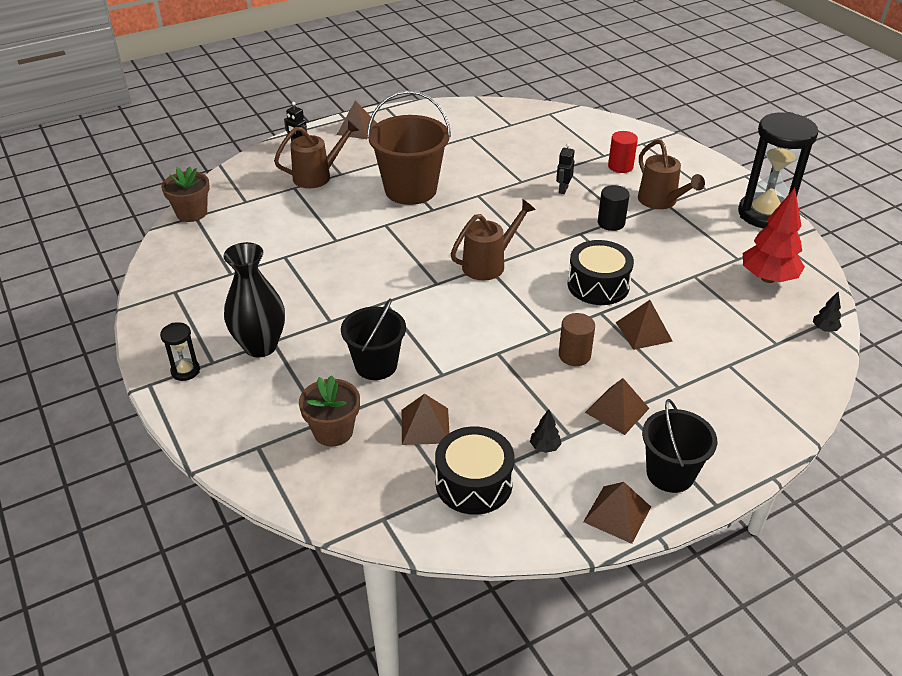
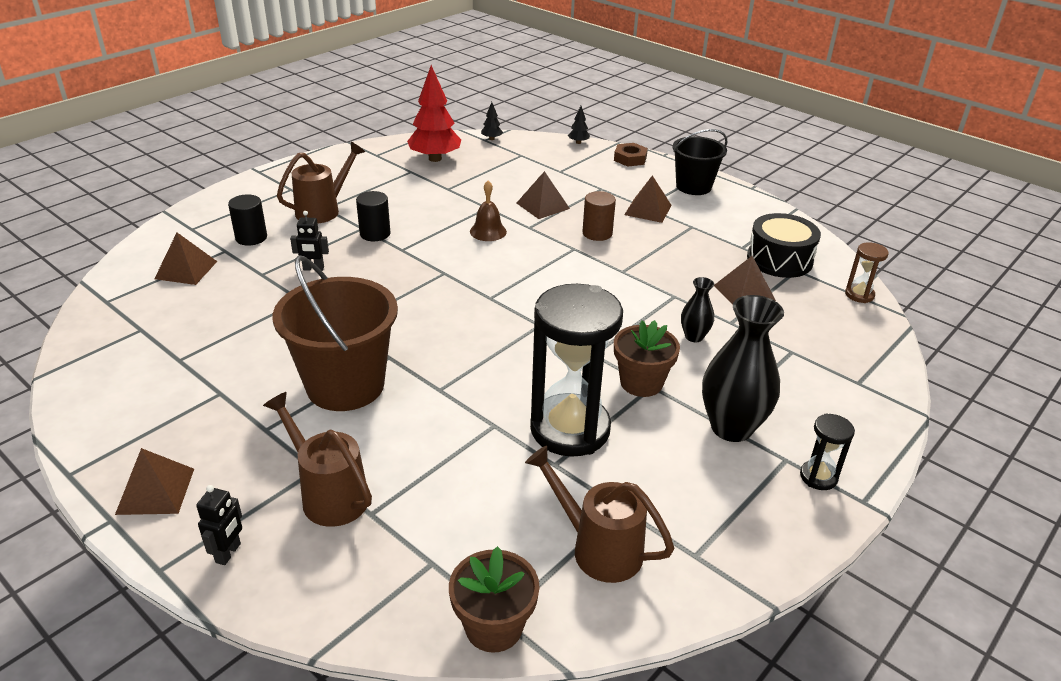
camera: 110 degrees left, 5 degrees down
brown flower pot [299,375,360,447] -> brown flower pot moved to [614,320,680,397]
black bucket [341,298,406,380] -> black vase [681,277,714,342]
brown watering can [451,199,536,280] -> brown watering can moved to [525,445,674,583]
black tree [530,409,562,453] -> black tree moved to [568,106,590,144]
black drum [567,240,634,305] -> brown bell [470,181,507,241]
brown pyramid [583,482,651,544] -> brown pyramid moved to [154,233,217,285]
red cylinder [608,131,638,173] -> black cylinder [228,194,267,246]
black hourglass [738,112,818,228] -> black hourglass moved to [530,284,623,457]
none -> brown nut [614,143,648,167]
none -> brown hourglass [845,242,889,303]

